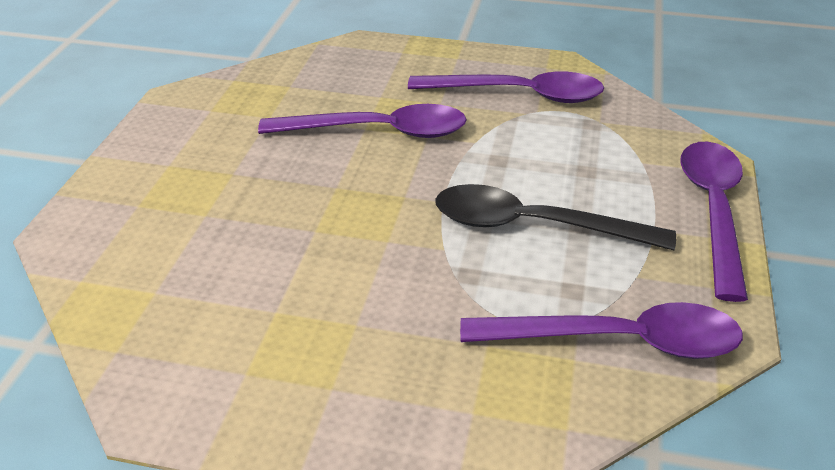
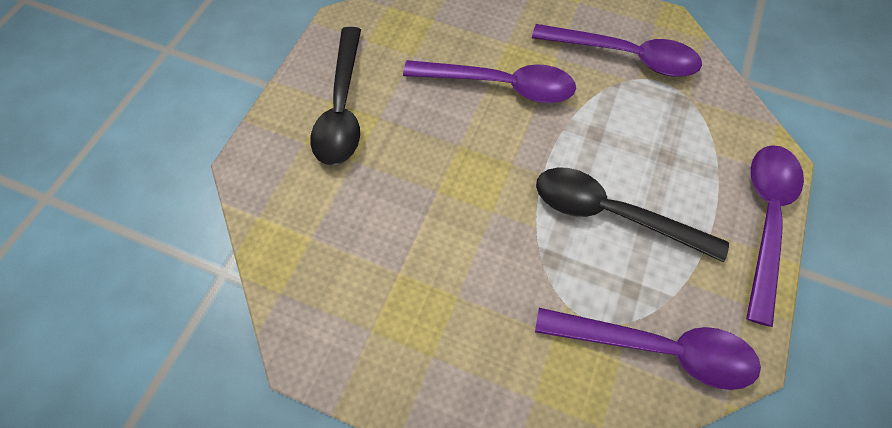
camera: 10 degrees right, 25 degrees up
none -> black spoon [310,27,361,166]

